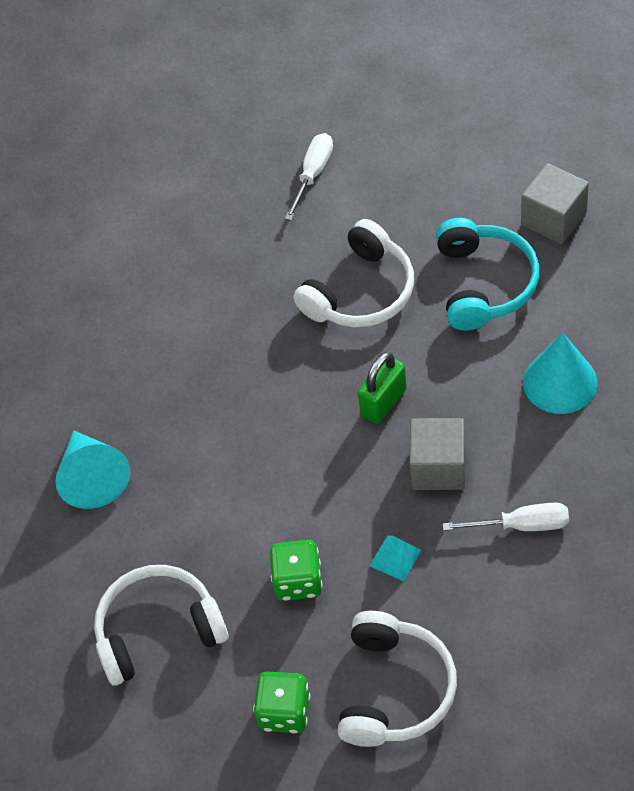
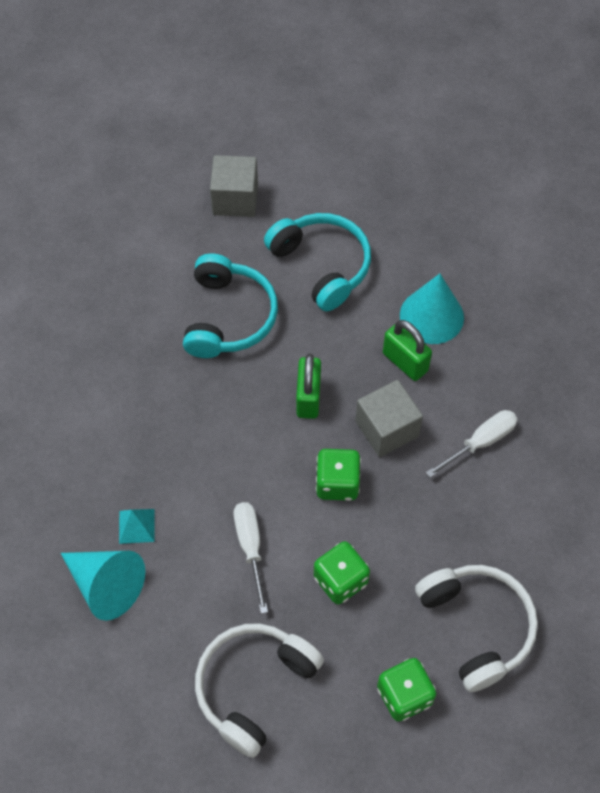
camera: 40 degrees left, 5 degrees up
white screwdriver [285,133,333,220] -> white screwdriver moved to [234,502,268,614]
white headphones [293,219,414,327] -> turquoise headphones [183,253,278,358]
turquoise pyramid [370,535,421,581] -> turquoise pyramid moved to [119,509,155,544]
grey cube [521,163,589,244] -> grey cube moved to [210,155,258,217]
none -> green dice [316,449,361,501]
none -> green padlock [383,320,432,381]

